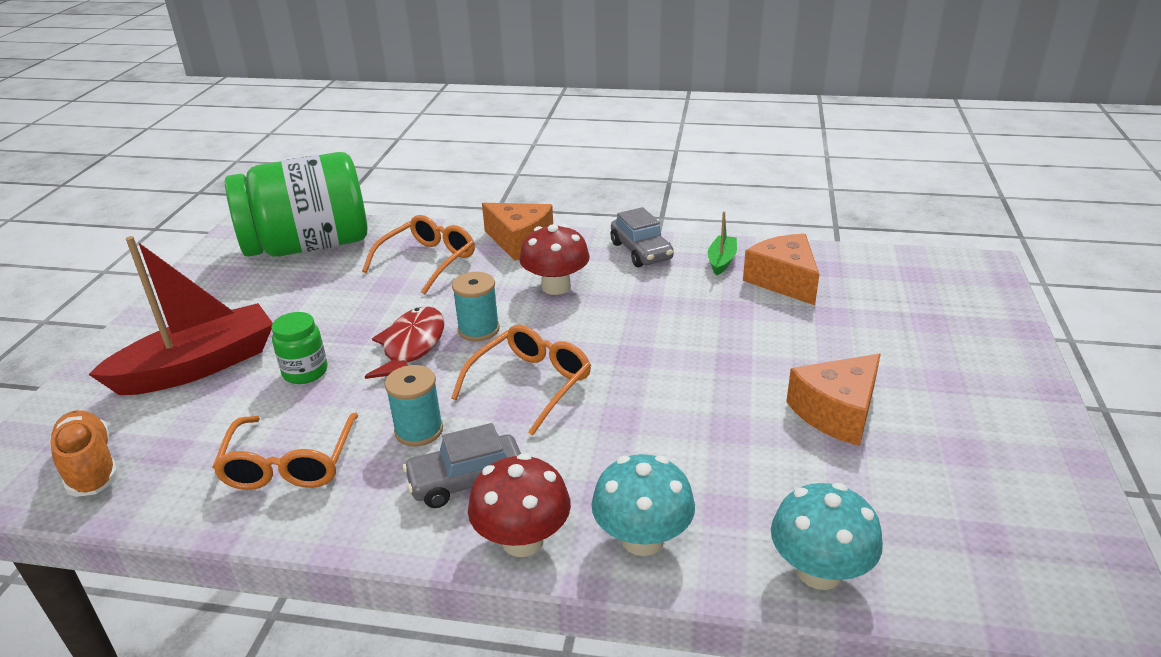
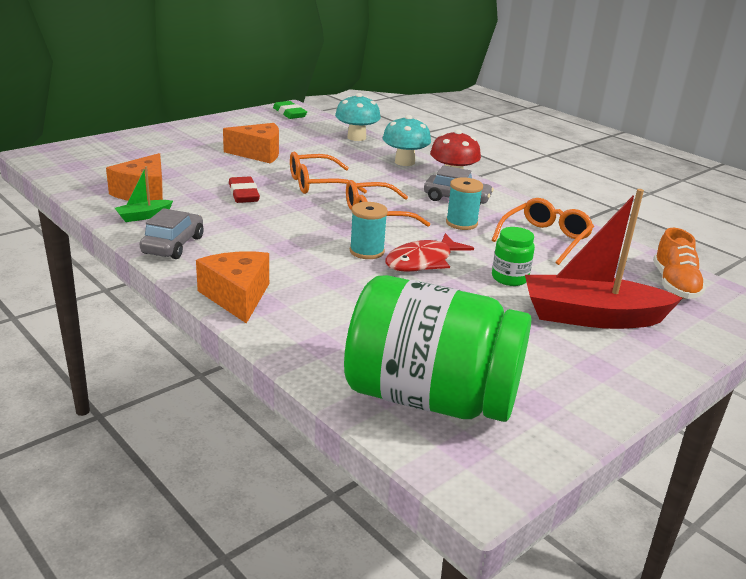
camera: 145 degrees left, 5 degrees down
orange glasses [362,215,475,294] -> orange glasses moved to [290,151,367,194]
red mushroom [519,224,590,295] -> none
none -> red eraser [229,176,260,203]
none -> green eraser [273,101,307,119]

